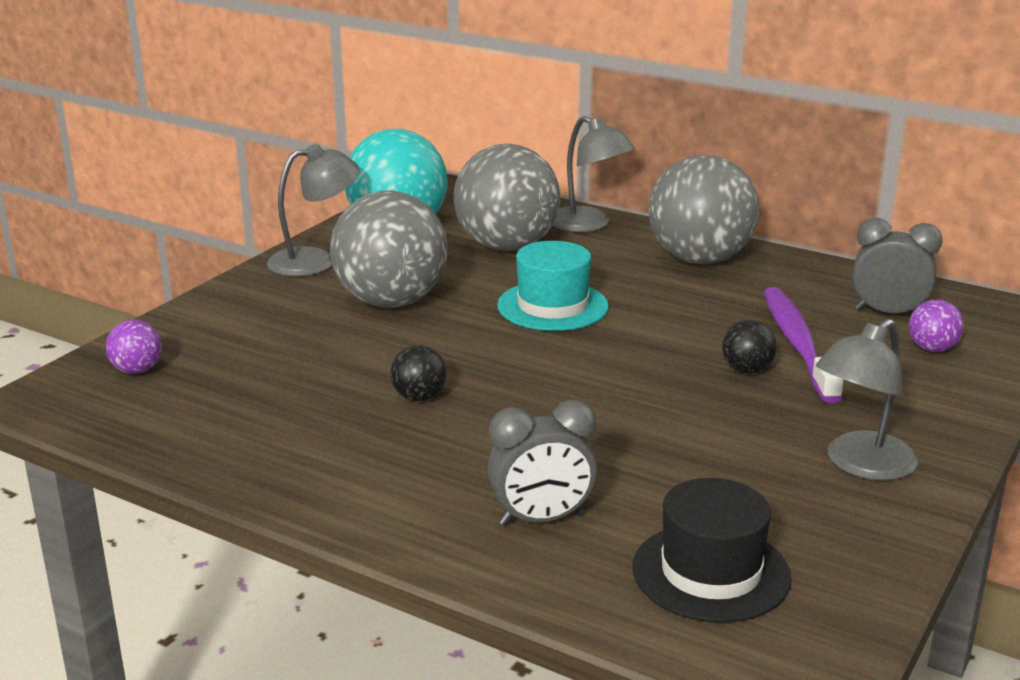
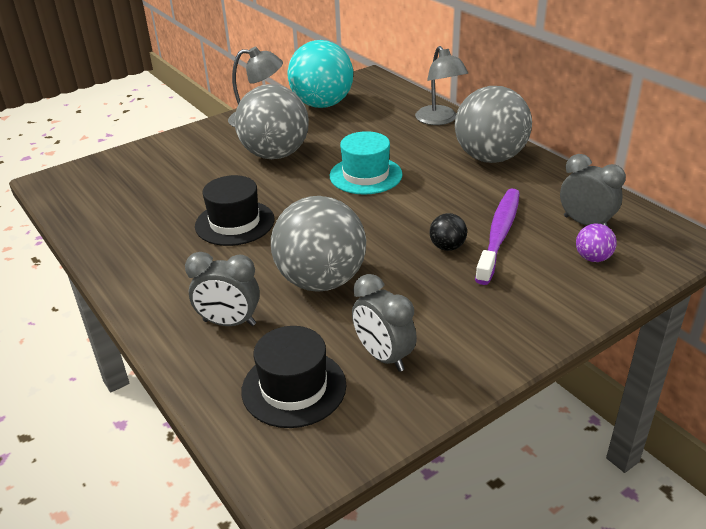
camera: 25 degrees right, 10 degrees up
purple ball [106,320,162,374] -> none
black ball [390,345,447,401] -> black hat [195,175,274,246]
grey ball [454,144,560,251] -> grey ball moved to [271,196,366,292]
grey lamp [816,319,918,481] -> none
none -> grey clock [352,274,417,372]

